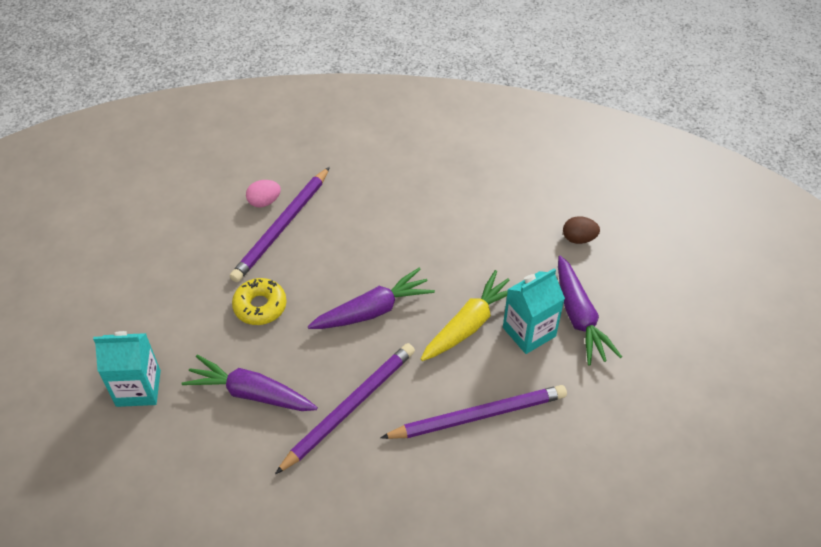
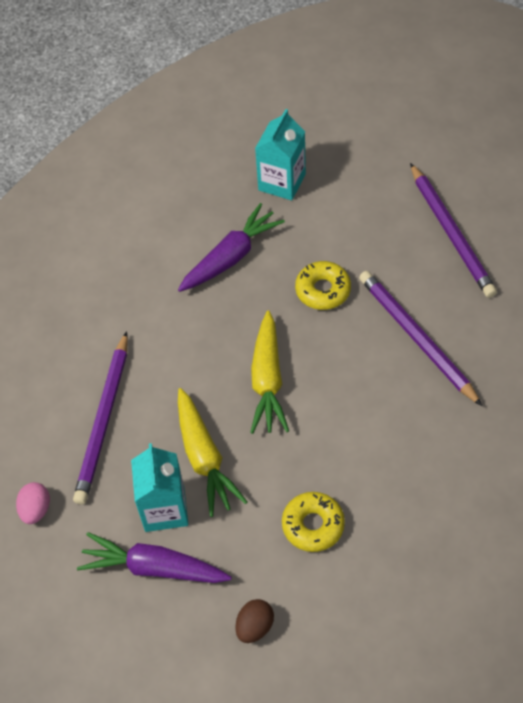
camera: 120 degrees right, 5 degrees up
pink egg [246,180,281,208] -> pink egg moved to [16,482,50,524]
purple pencil [275,343,415,474] -> purple pencil moved to [410,163,497,298]
purple carrot [308,268,435,329] -> yellow carrot [250,310,289,434]
none -> yellow donut [282,492,345,552]

